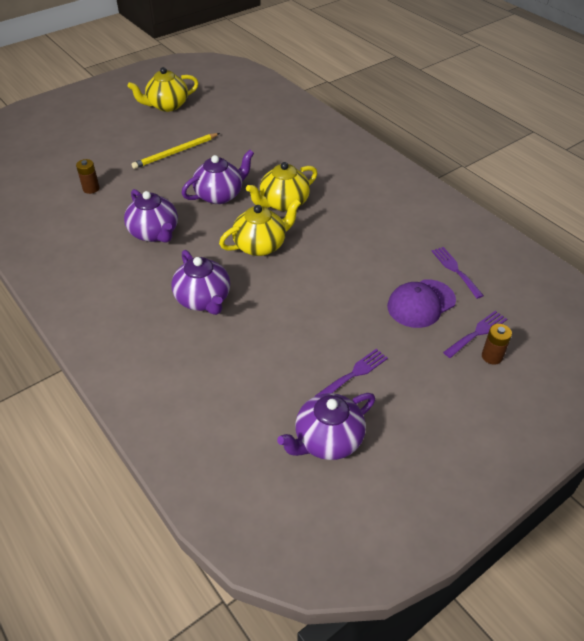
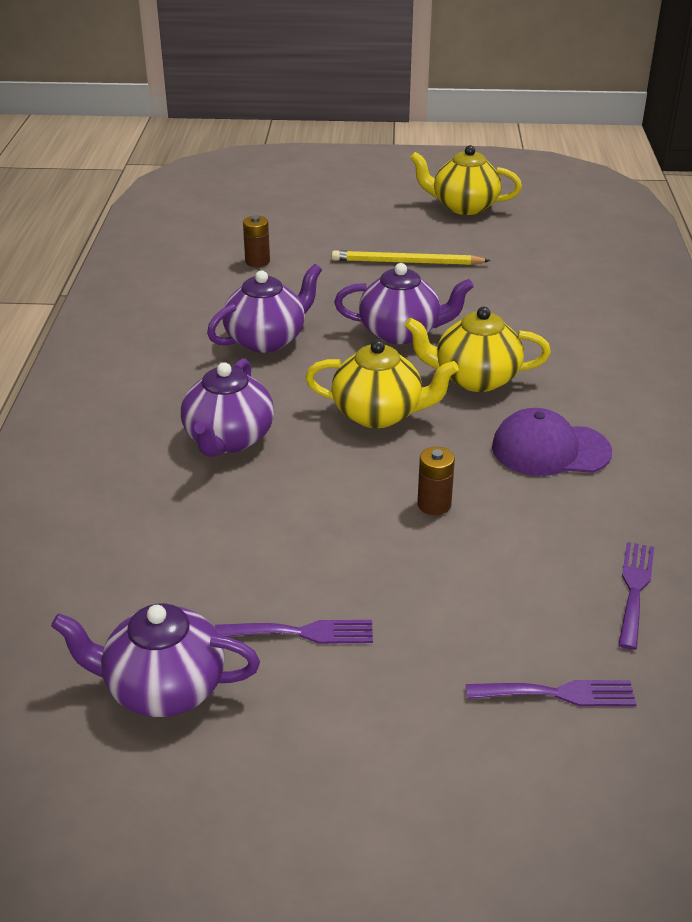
camera: 40 degrees right, 10 degrees down
purple teapot [124,189,178,243] -> purple teapot turned 135 degrees counterclockwise [207,264,322,353]
purple cap [387,279,456,328] -> purple cap moved to [492,408,612,476]
brown battery [482,324,512,365] -> brown battery moved to [417,447,455,515]

